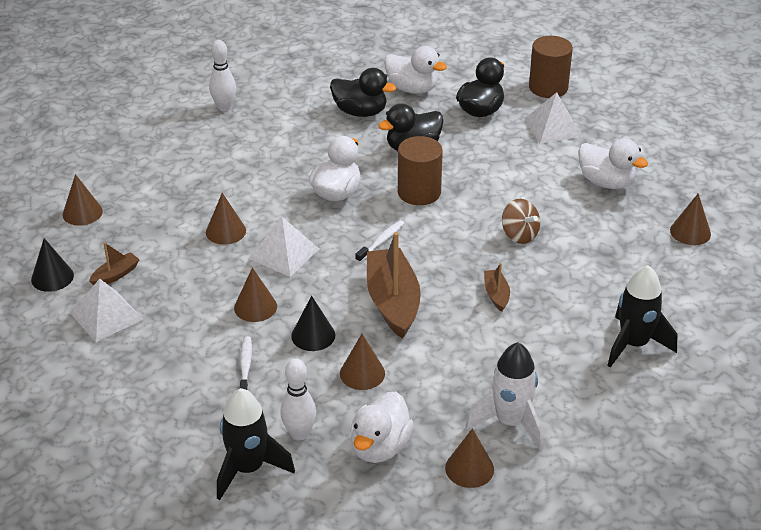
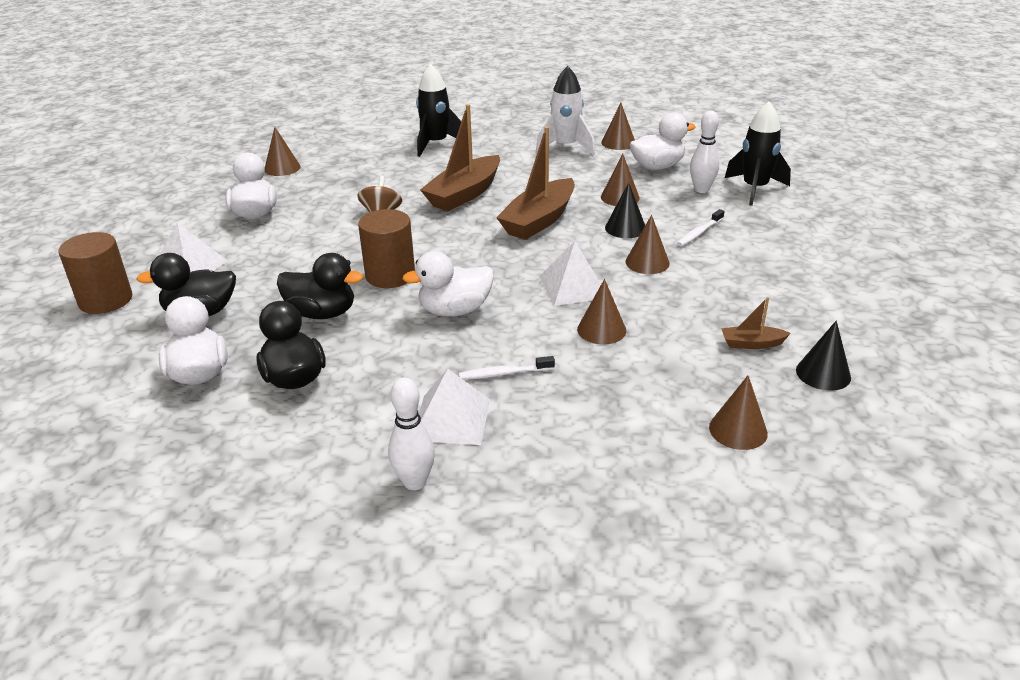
camera: 135 degrees left, 5 degrees down
white pyramid [70,279,143,342] -> white pyramid moved to [419,369,490,445]
white toothbrush [355,220,405,263] -> white toothbrush moved to [459,356,555,380]
brown boat [484,263,510,312] -> brown boat [420,104,500,211], size x2.12

